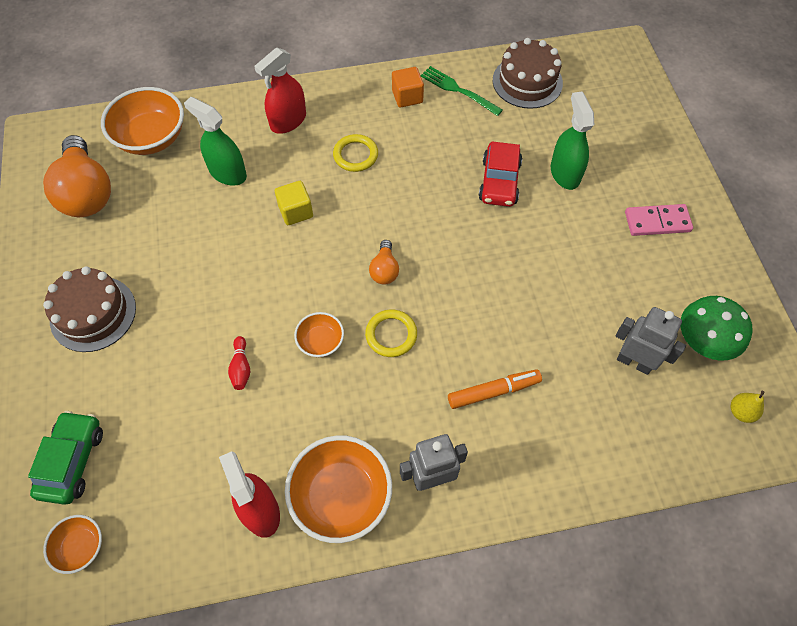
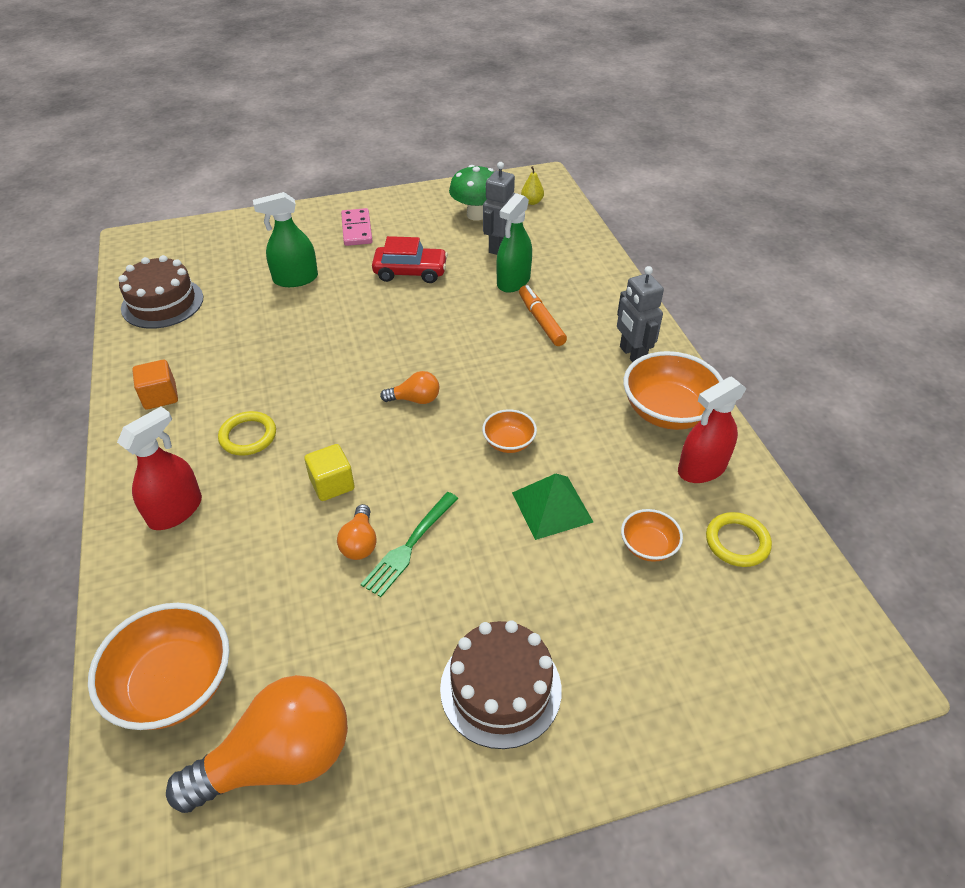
camera: 95 degrees left, 15 degrees down
green car [28,411,103,505] -> none
orange bowl [43,515,102,574] -> orange bowl moved to [621,509,683,562]
green spray bottle [184,97,247,186] -> green spray bottle moved to [496,193,532,293]
red bowling pin [228,336,250,390] -> green pyramid [512,473,593,540]
red spray bottle [254,47,306,134] -> red spray bottle turned 90 degrees counterclockwise [117,407,202,530]
yellow ring [365,309,417,357] -> yellow ring moved to [706,512,772,567]
green fork [421,66,503,116] -> green fork moved to [361,492,458,597]
red car [479,141,522,207] -> red car moved to [372,236,448,283]
none -> orange light bulb [337,504,377,560]

